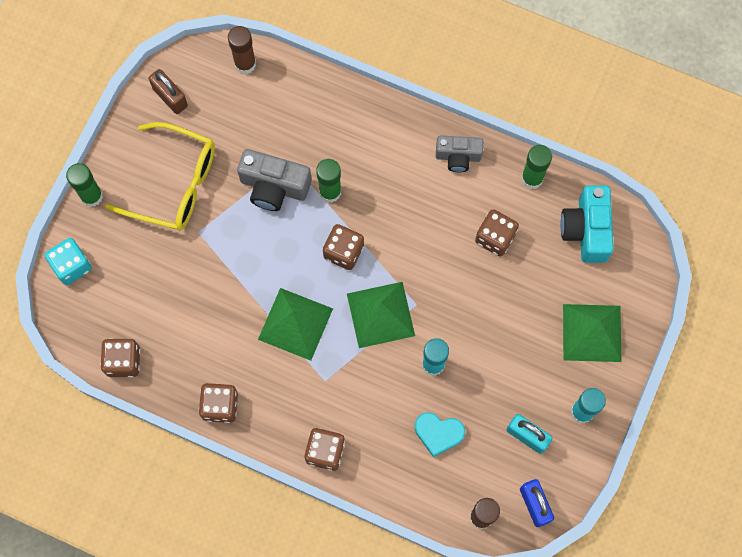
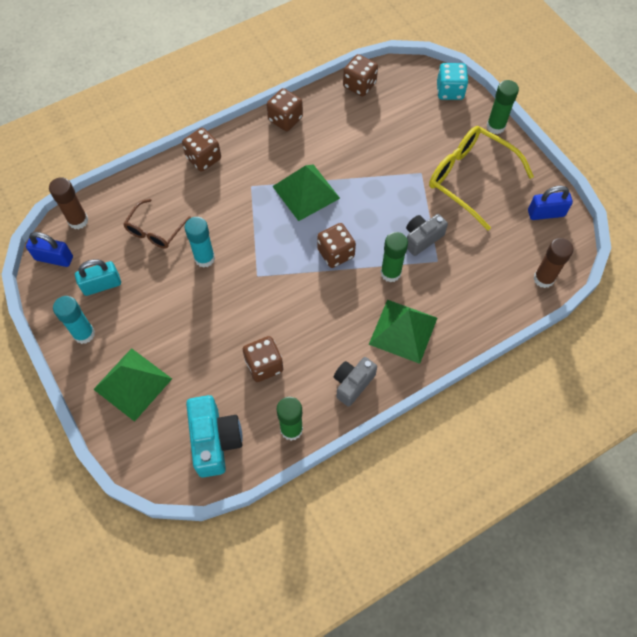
camera: 125 degrees right, 10 degrees down
yellow glasses [105,122,215,231] -> yellow glasses turned 75 degrees clockwise [429,126,534,231]
brown padlock [149,69,188,114] -> blue padlock [528,186,573,220]
grey camera [237,149,312,211] -> grey camera [406,214,448,256], size x0.66
green pyramid [347,282,415,348] -> green pyramid moved to [369,300,437,364]
turquoise heart [415,413,465,457] -> brown glasses [123,199,191,249]
turquoise camera [560,185,614,263] -> turquoise camera turned 45 degrees clockwise [186,395,243,478]

